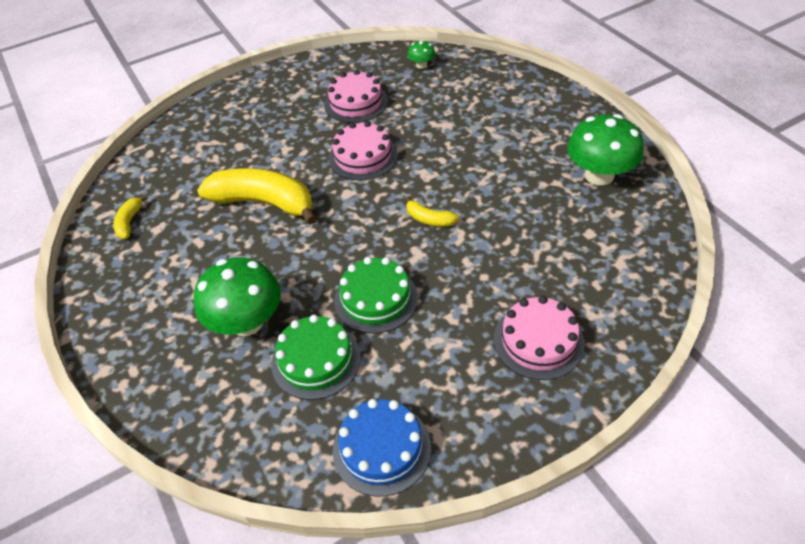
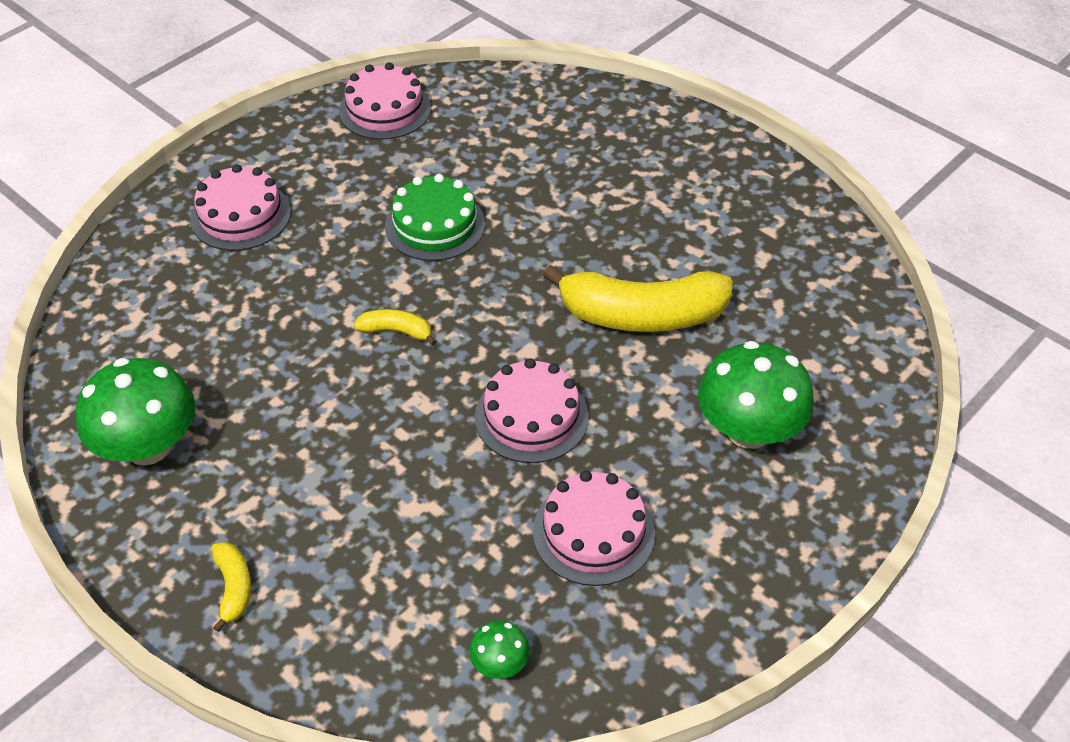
camera: 160 degrees right, 0 degrees up
yellow banana [113,195,148,239] -> yellow banana moved to [212,542,251,632]
green mushroom [194,257,281,336] -> green mushroom moved to [698,341,814,449]
green cake [271,315,361,400] -> none
blue cake [333,399,431,497] -> pink cake [339,62,431,140]

